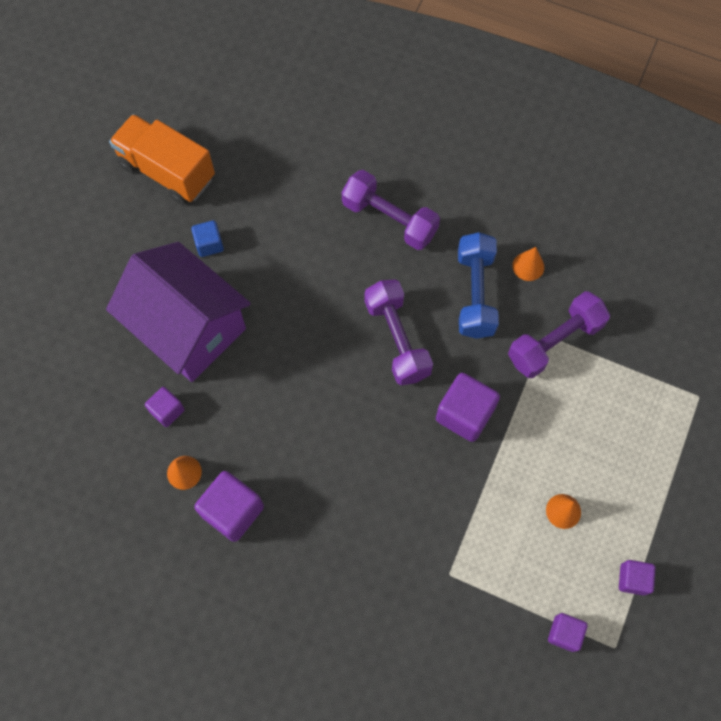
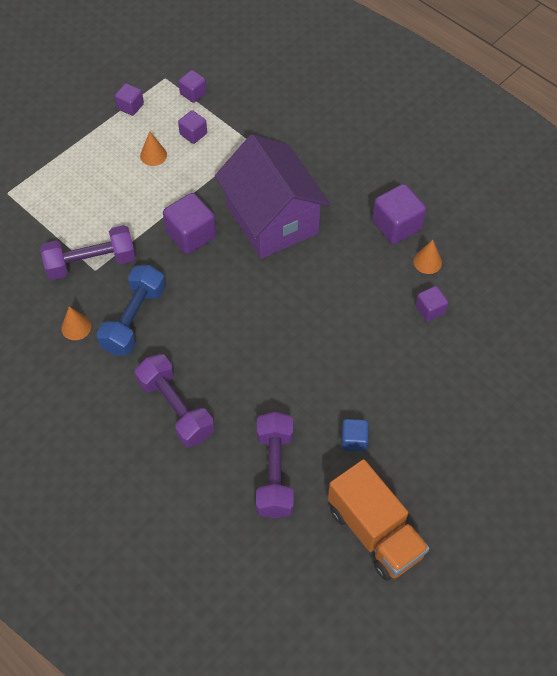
camera: 160 degrees left, 10 degrees down
purple house [106,242,251,382] -> purple house moved to [215,134,330,259]
purple dumbbell [365,279,433,385] -> purple dumbbell moved to [256,412,294,518]
none -> purple cube [178,110,207,144]

